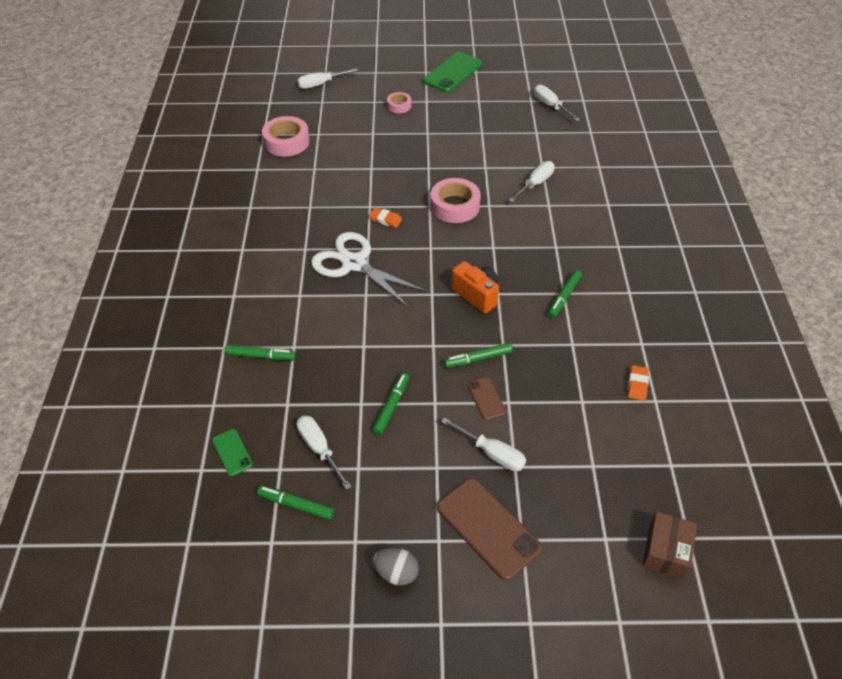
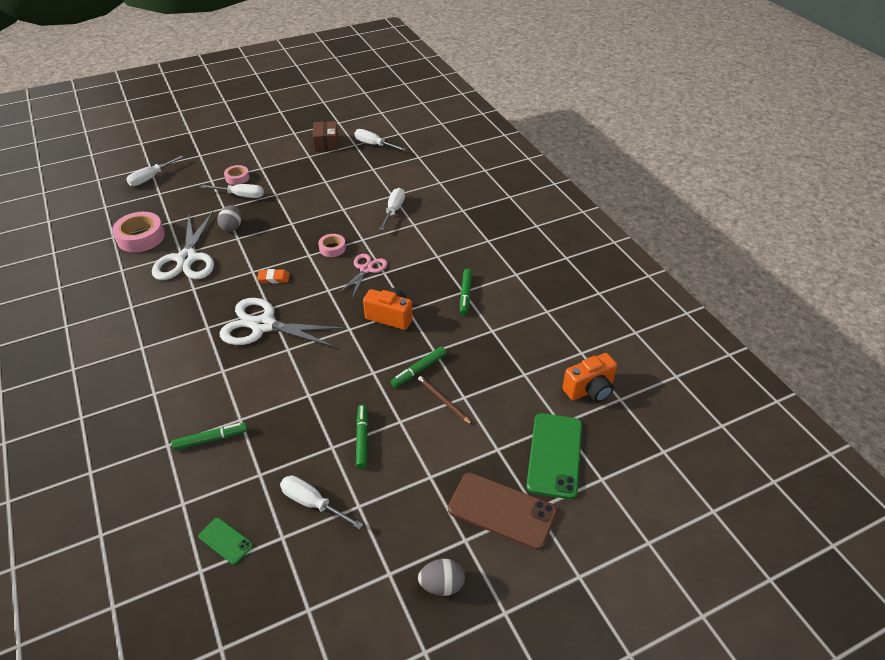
camera: 25 degrees left, 5 degrees down
green marker [257,486,334,520] -> none
green phone [423,52,482,92] -> green phone moved to [526,413,582,499]
pink tape [431,178,481,223] -> pink tape [318,234,346,257], size x0.56
white screwdriver [441,417,526,471] -> white screwdriver moved to [200,184,264,198]
brown phone [468,377,506,420] -> brown pencil [418,376,473,425]
orange eraser [628,365,649,401] -> none
brown box [643,512,697,579] -> brown box moved to [313,121,338,151]
none -> white scissors [152,211,214,280]
none -> grey egg [218,205,242,232]
none -> pink scissors [339,254,388,298]
none -> orange camera [562,353,617,402]

